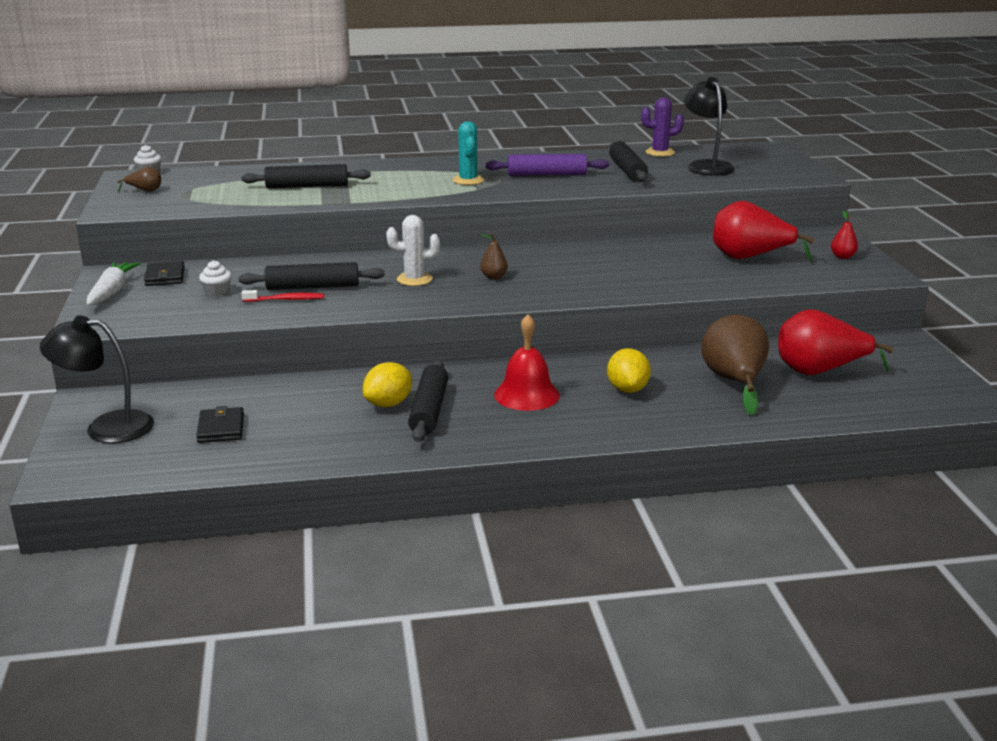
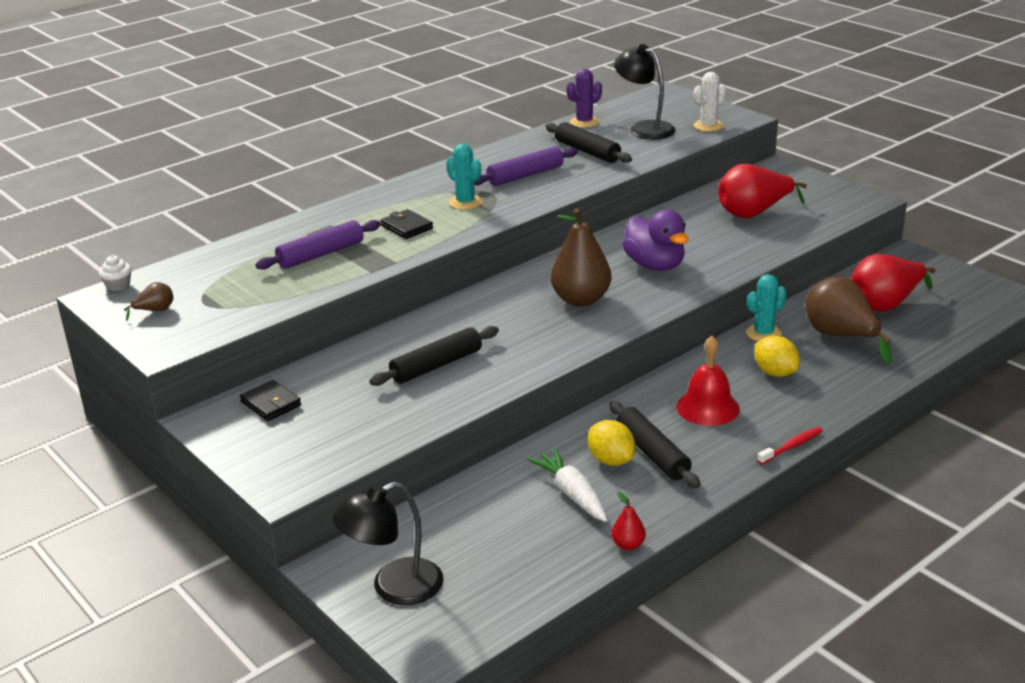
camera: 30 degrees left, 5 degrees up
white carrot [87,262,141,306] -> white carrot moved to [527,448,608,522]
black wallet [196,406,244,443] -> black wallet moved to [380,209,433,239]
white cupcake [199,260,232,296] -> none
black rolling pin [241,164,371,188] -> purple rolling pin [255,220,381,270]
red toothbrush [242,290,324,302] -> red toothbrush moved to [757,427,823,465]
yellow lemon [363,362,412,407] -> yellow lemon turned 45 degrees counterclockwise [588,420,635,466]
white cactus [386,215,440,286] -> white cactus moved to [693,72,727,132]
brown pear [480,234,508,279] -> brown pear [550,208,612,307], size x2.21
red pear [831,211,858,259] -> red pear moved to [611,492,646,550]
none -> purple duck [622,209,689,271]
none -> turquoise cactus [746,274,787,341]

